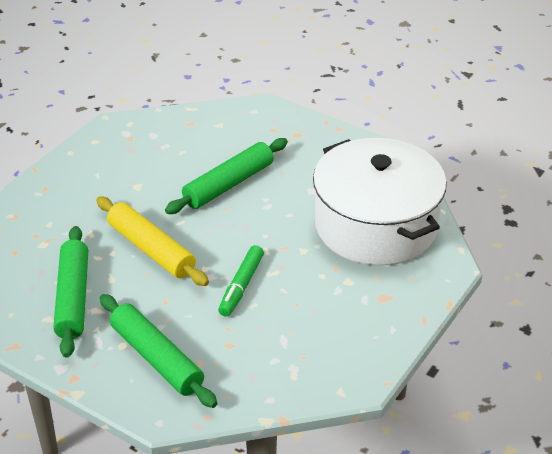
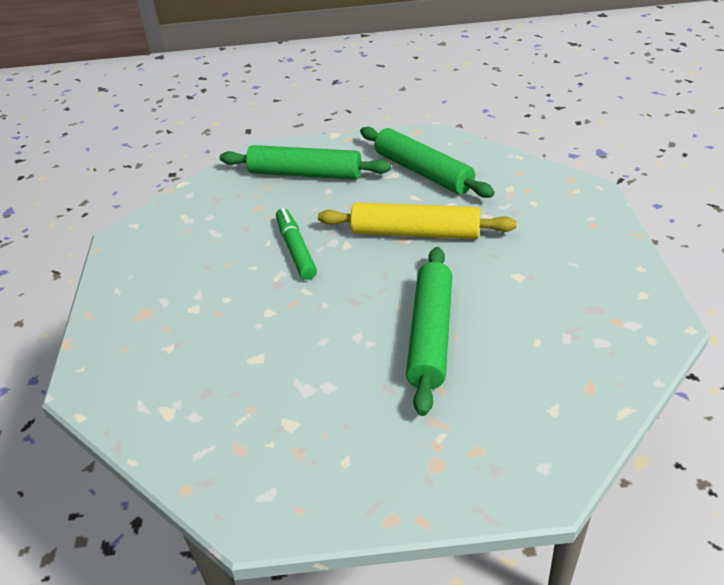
camera: 145 degrees right, 0 degrees up
white pot [313,138,447,266] -> none

